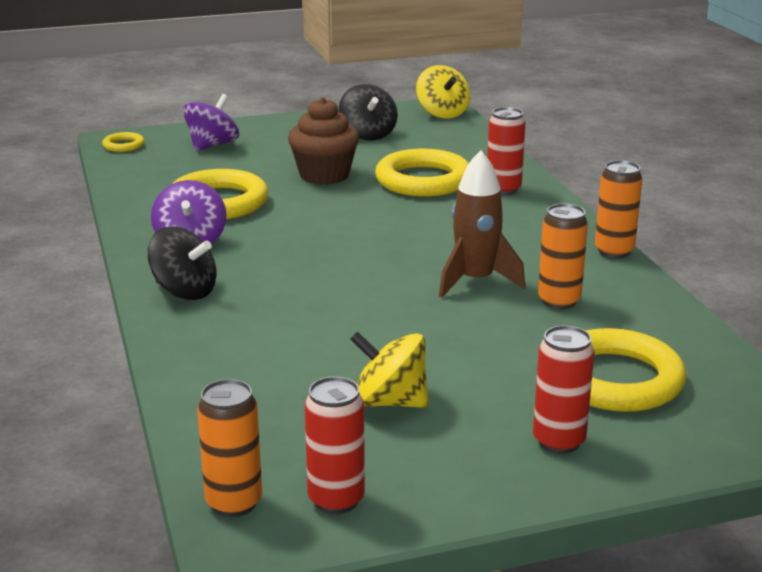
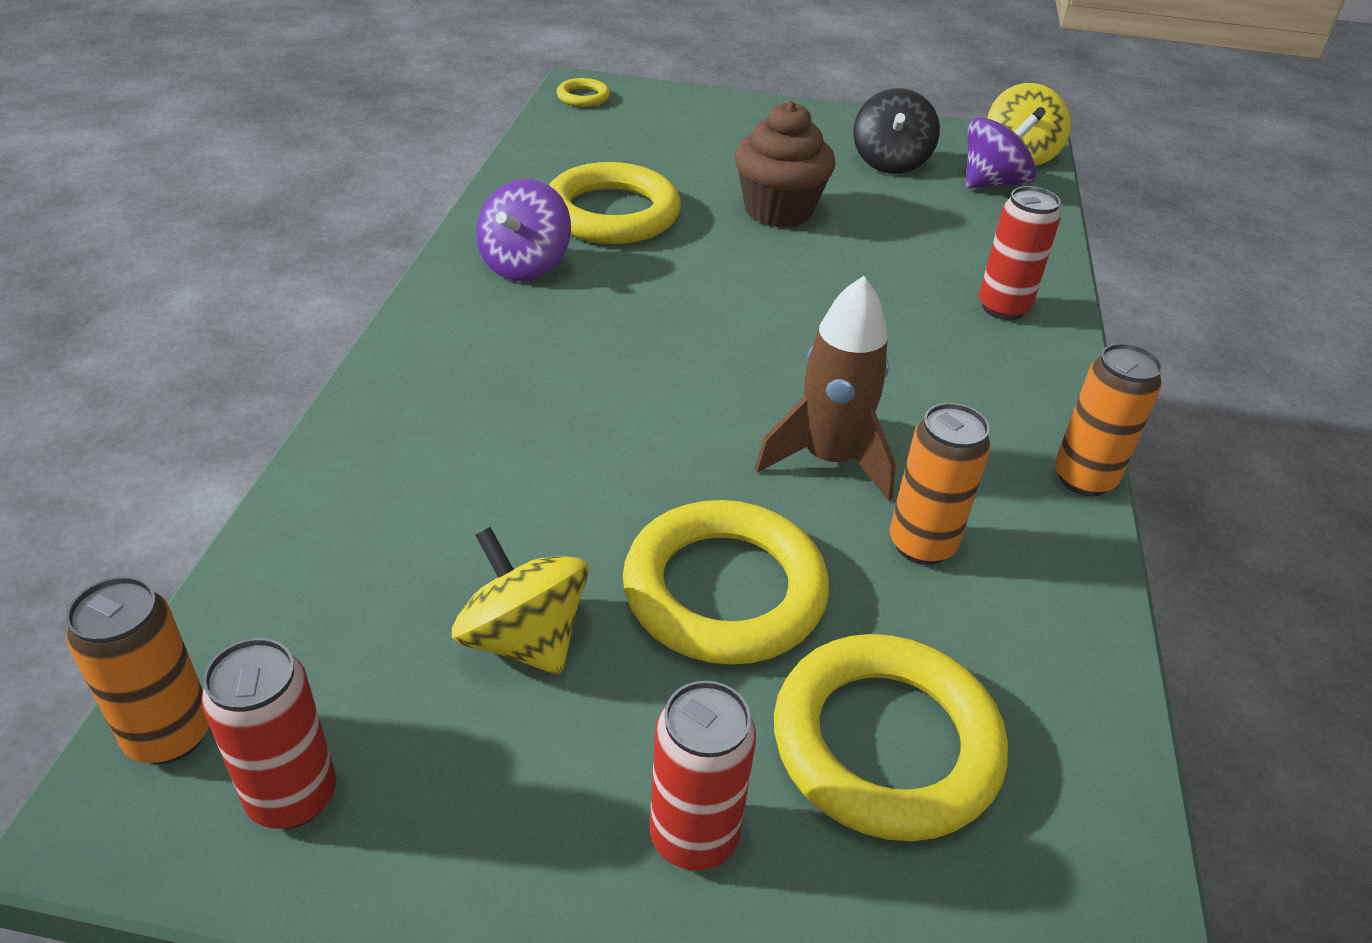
camera: 25 degrees right, 15 degrees up
black spinning top [147,226,217,300] -> none
purple spinning top [183,94,239,151] -> purple spinning top moved to [966,114,1038,188]
yellow ring [375,149,469,197] -> yellow ring moved to [623,500,829,665]

